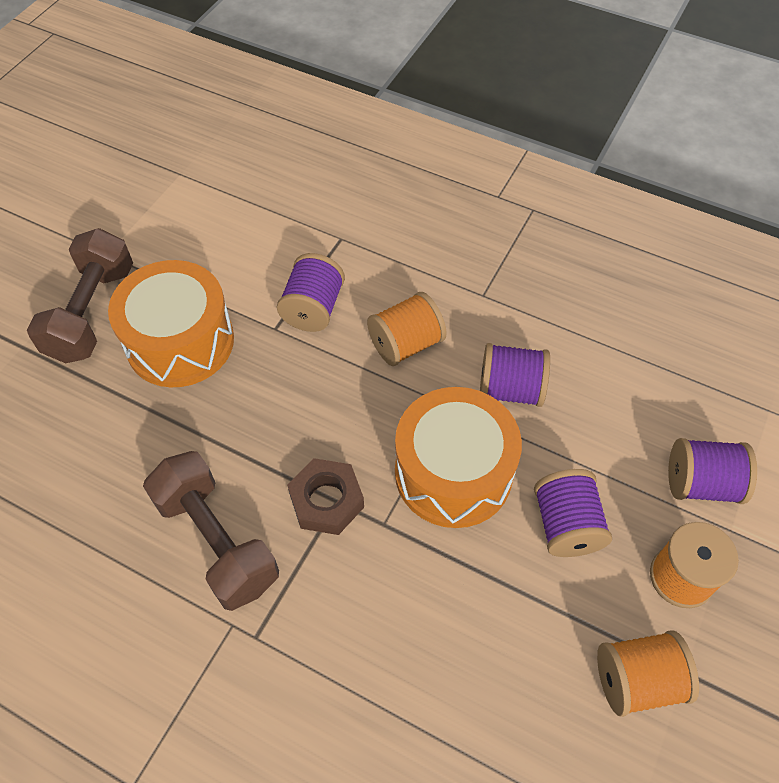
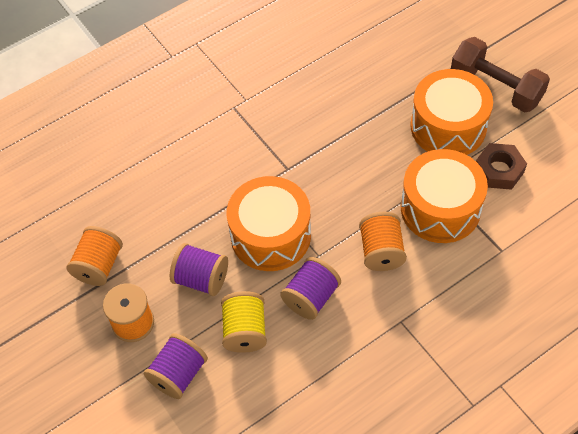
camera: 120 degrees right, 0 degrees up
brown dumbbell [143,451,279,611] -> none
purple spool [277,253,345,332] -> orange drum [401,149,488,243]
brown nut [287,458,364,535] -> brown nut moved to [476,143,527,190]
none -> yellow spool [221,291,267,353]

